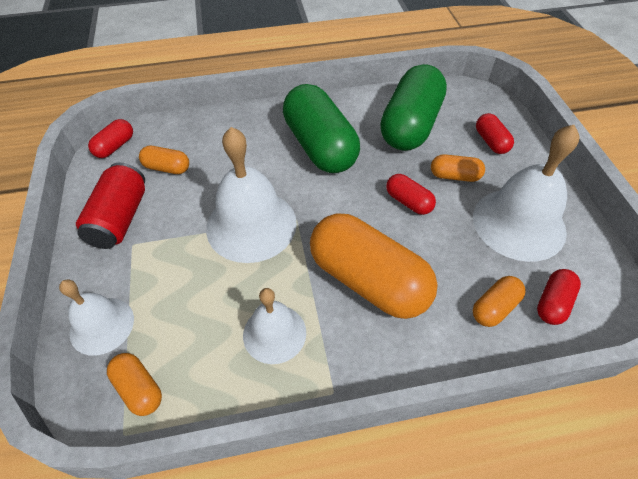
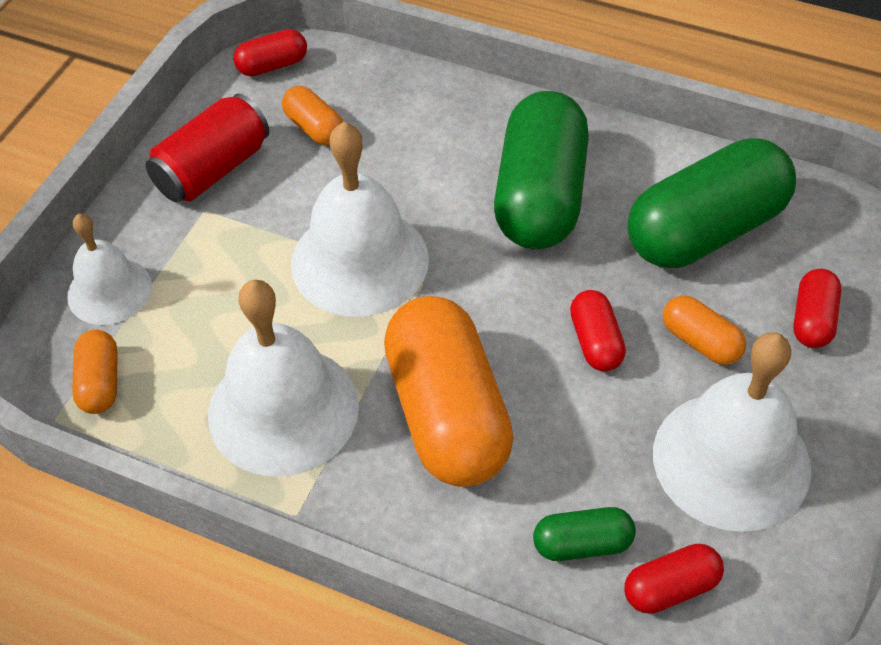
camera: 35 degrees right, 0 degrees up
white bell [243,288,306,364] -> white bell [208,280,359,477], size x1.67
orange capsule [473,276,526,327] -> green capsule [533,507,636,561]

